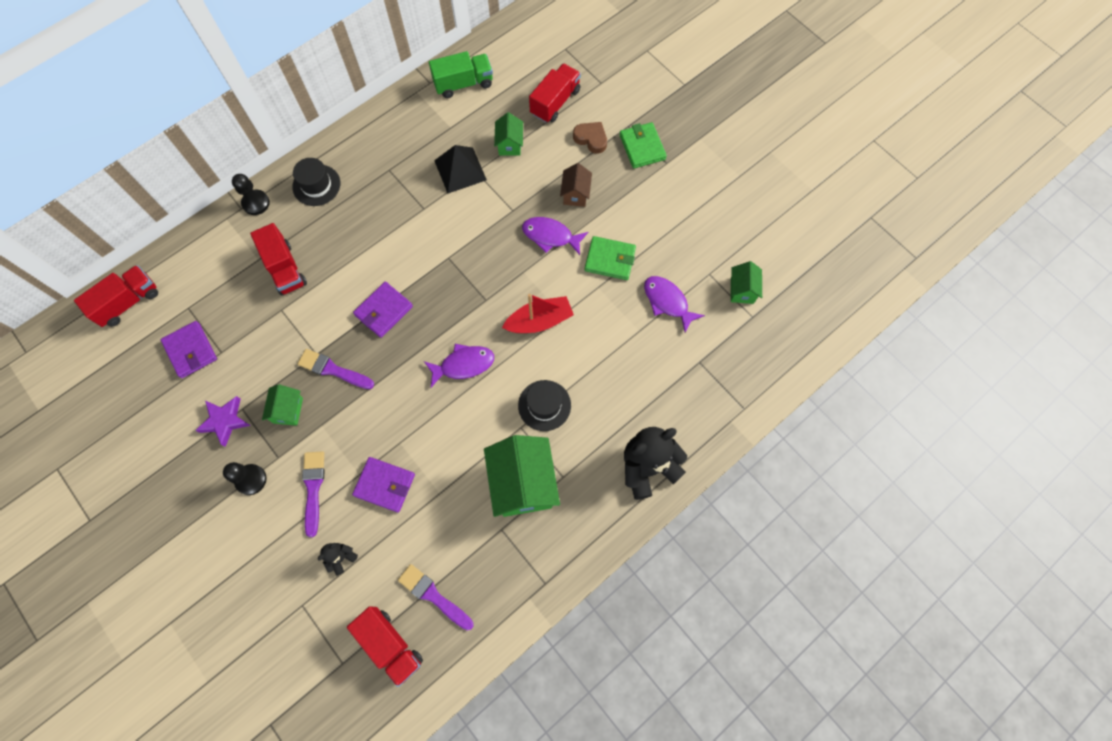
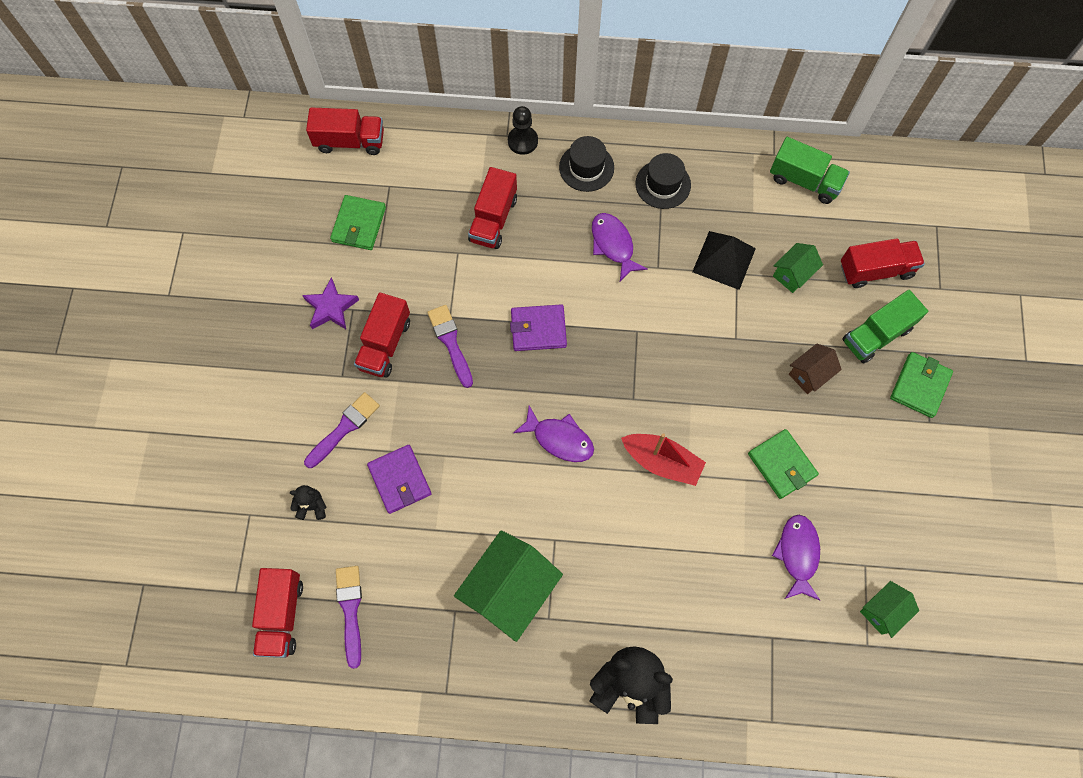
camera: 45 degrees right, 0 degrees up
purple wallet [161,321,217,378] -> green wallet [330,195,386,250]
black pawn [223,462,267,495] -> none
green house [262,384,303,426] -> red truck [354,292,410,378]
black hat [518,380,571,431] -> black hat moved to [635,153,691,209]
purple fish [522,217,588,255] -> purple fish moved to [592,213,648,281]
brown heart [573,122,607,154] -> green truck [842,290,928,363]

